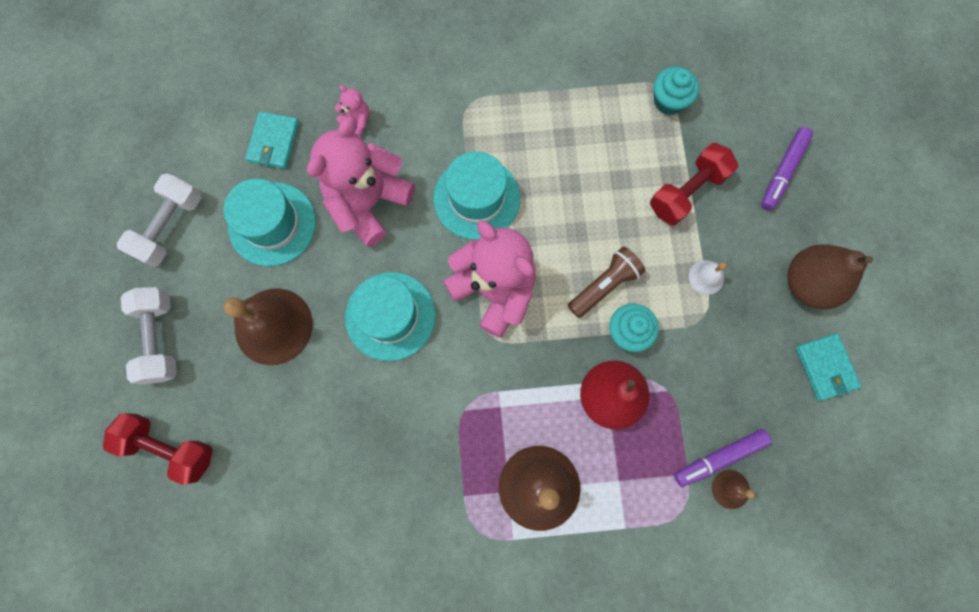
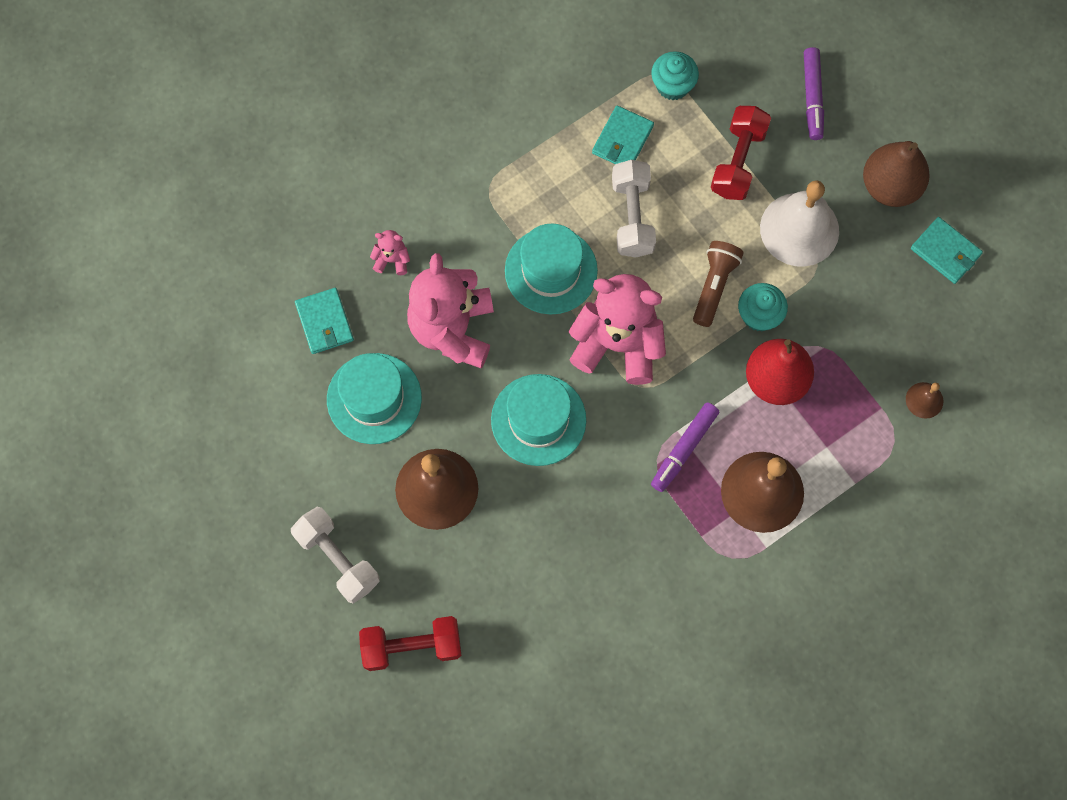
camera: 30 degrees left, 5 degrees down
white dumbbell [116,173,202,267] -> white dumbbell moved to [612,160,656,257]
purple marker [674,429,772,487] -> purple marker moved to [651,402,719,492]
white bell [689,260,727,295] -> white bell [760,180,839,267], size x2.16
none -> turquoise wallet [592,105,654,164]

